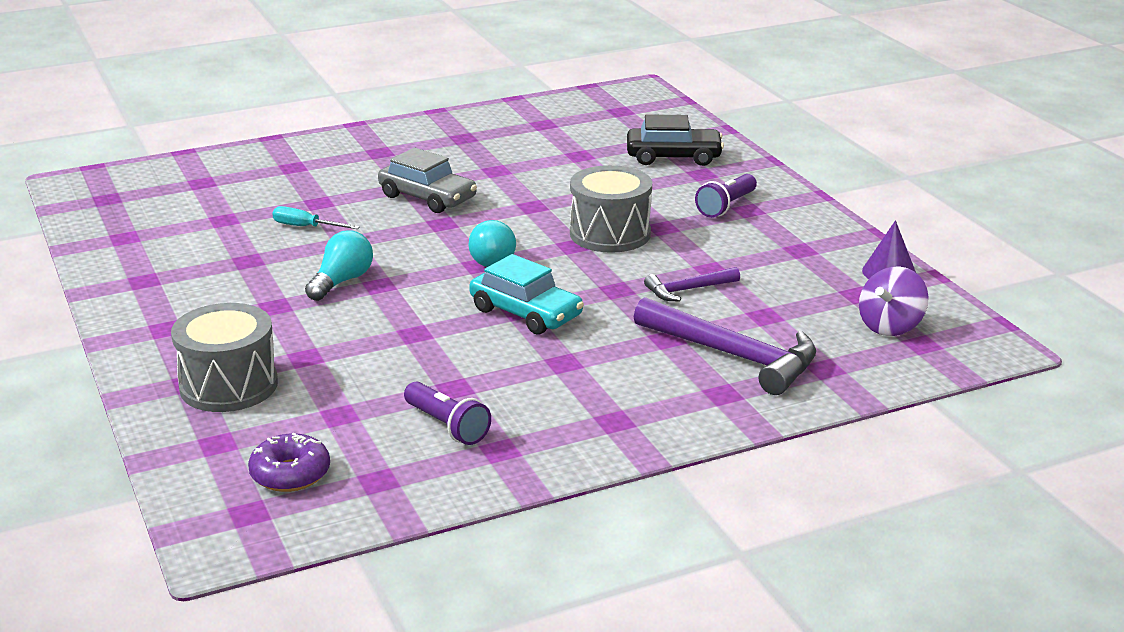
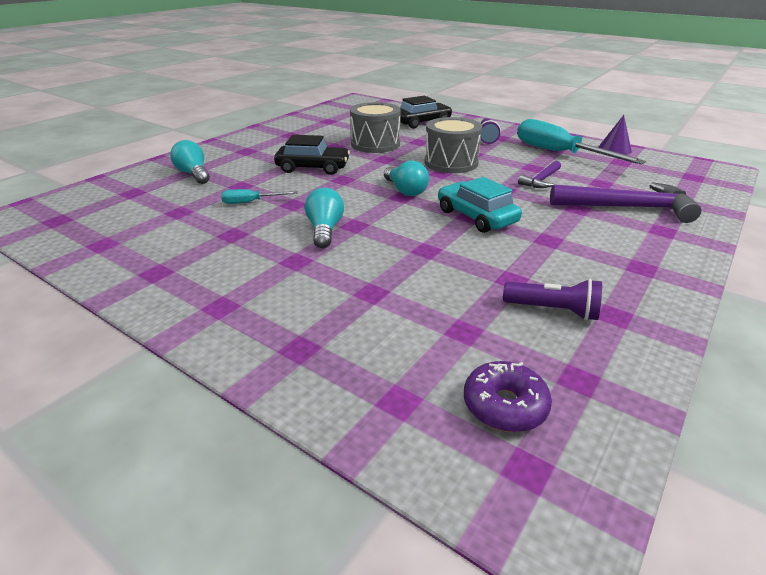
camera: 30 degrees left, 5 degrees up
grey drum [171,303,278,412] -> grey drum moved to [350,102,401,153]
grey car [378,148,477,213] -> black car [274,135,350,175]
turquoise car [469,254,584,335] -> turquoise car turned 135 degrees counterclockwise [438,177,522,233]
purple spinning top [859,267,929,336] -> none
none -> turquoise light bulb [170,140,210,184]
none -> turquoise screwdriver [517,119,646,164]

